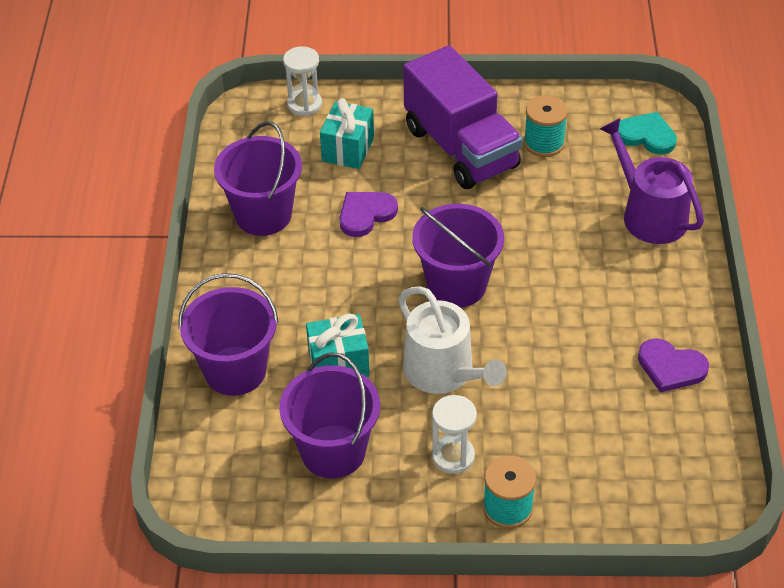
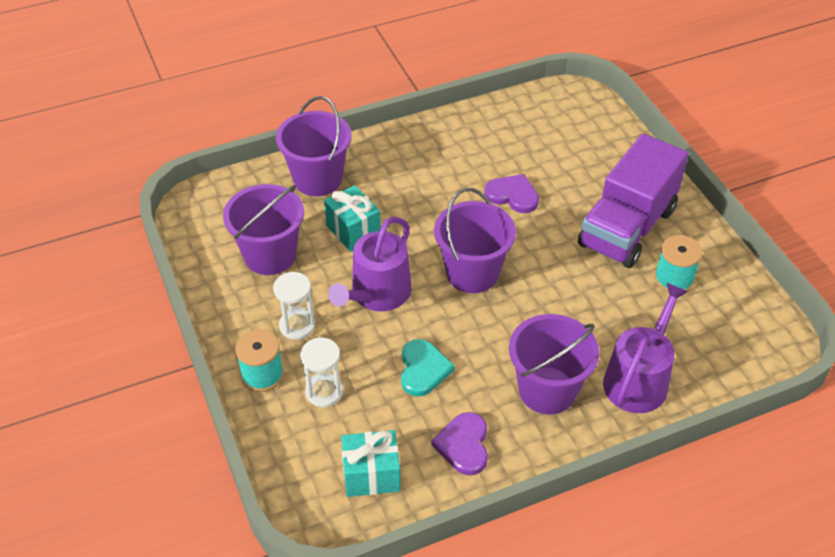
camera: 65 degrees right, 0 degrees up
purple bucket [214,121,302,236] -> purple bucket moved to [509,314,599,414]
white hourglass [283,46,322,116] -> white hourglass moved to [300,337,343,407]
turquoise gift [320,98,374,169] -> turquoise gift moved to [341,430,400,497]
white watering can [398,286,507,394] -> purple watering can [328,217,411,311]
turquoise heart [618,112,677,155] -> turquoise heart moved to [401,339,455,396]

